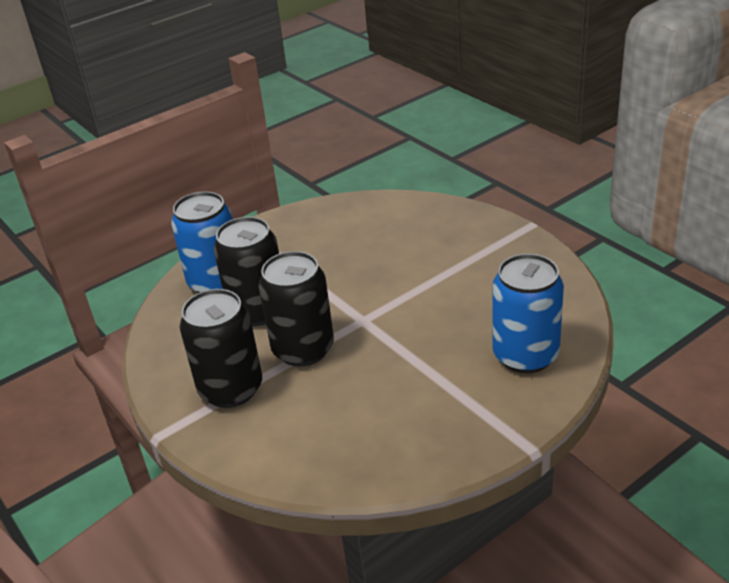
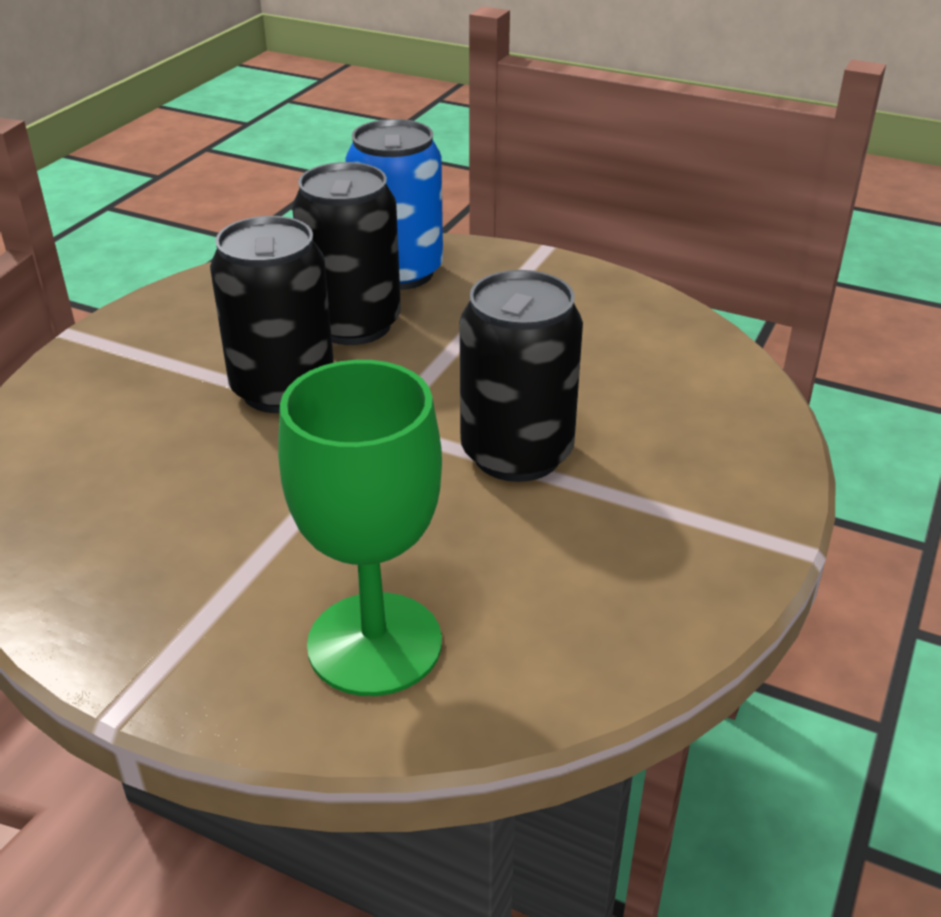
camera: 60 degrees right, 0 degrees up
black can [179,289,262,408] -> black can moved to [460,270,583,482]
blue can [492,254,564,373] -> green goblet [278,360,442,696]

